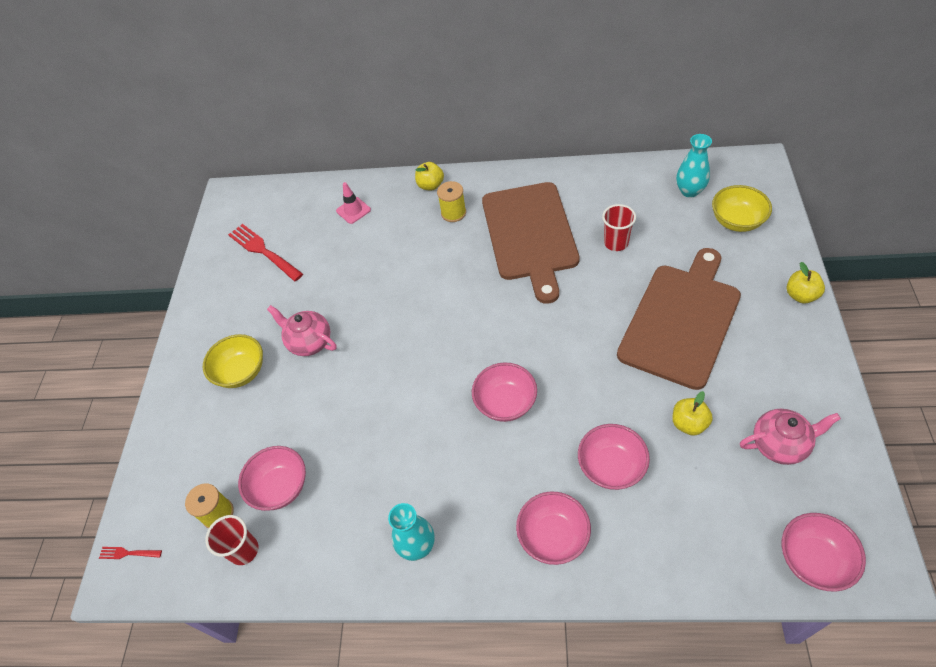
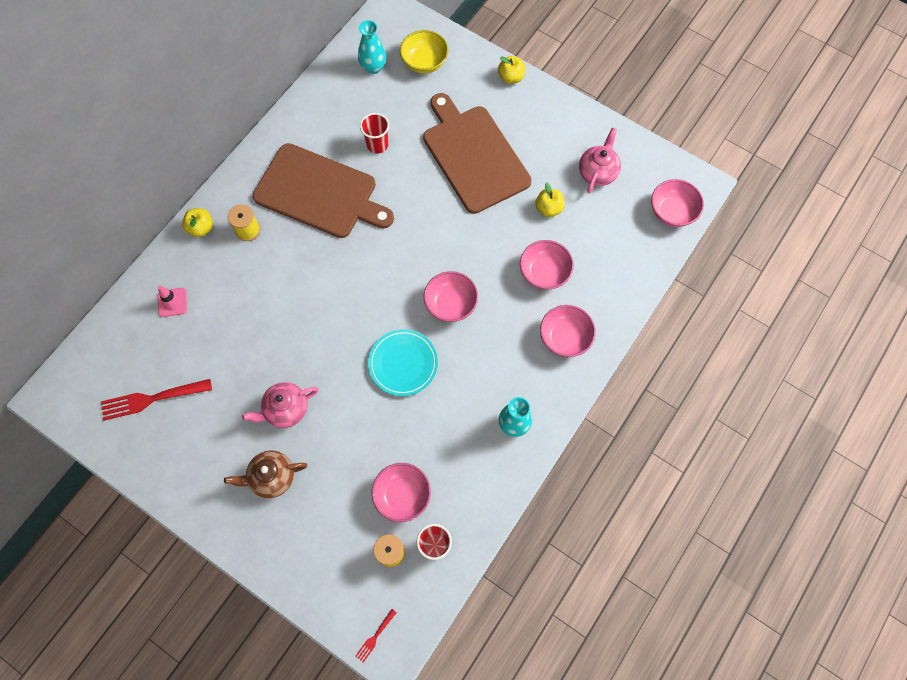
camera: 65 degrees left, 15 degrees up
yellow bowl [203,334,263,388] -> brown teapot [224,450,307,498]
none -> turquoise plate [368,329,438,396]

